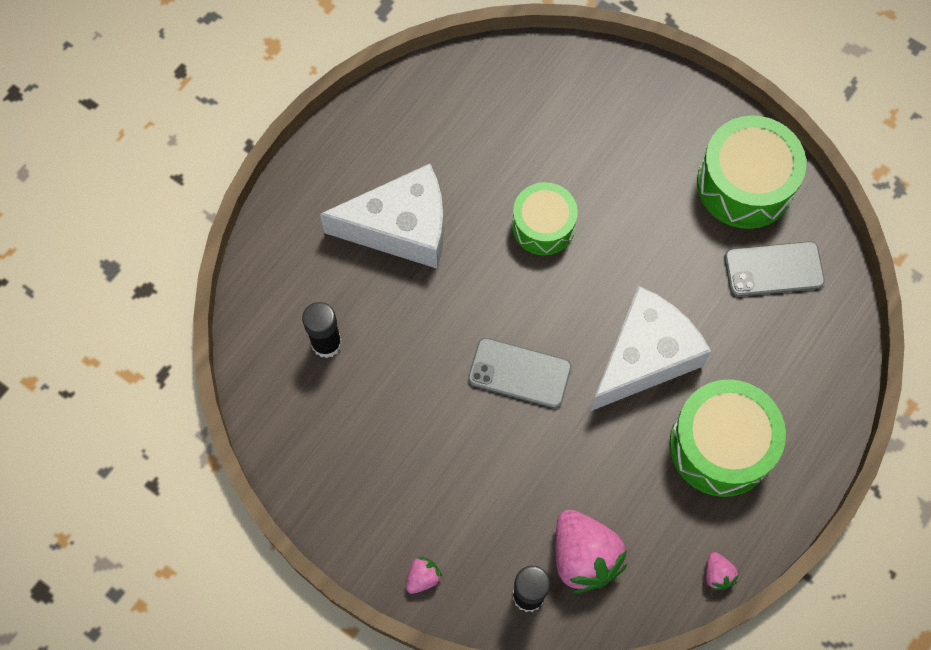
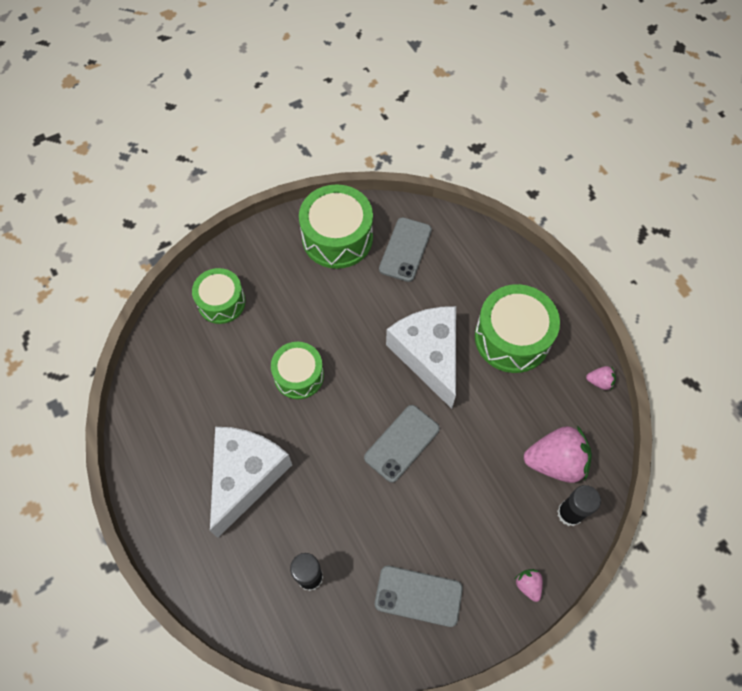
camera: 65 degrees left, 5 degrees down
none -> green drum [192,268,246,324]
none -> grey phone [375,566,463,627]

